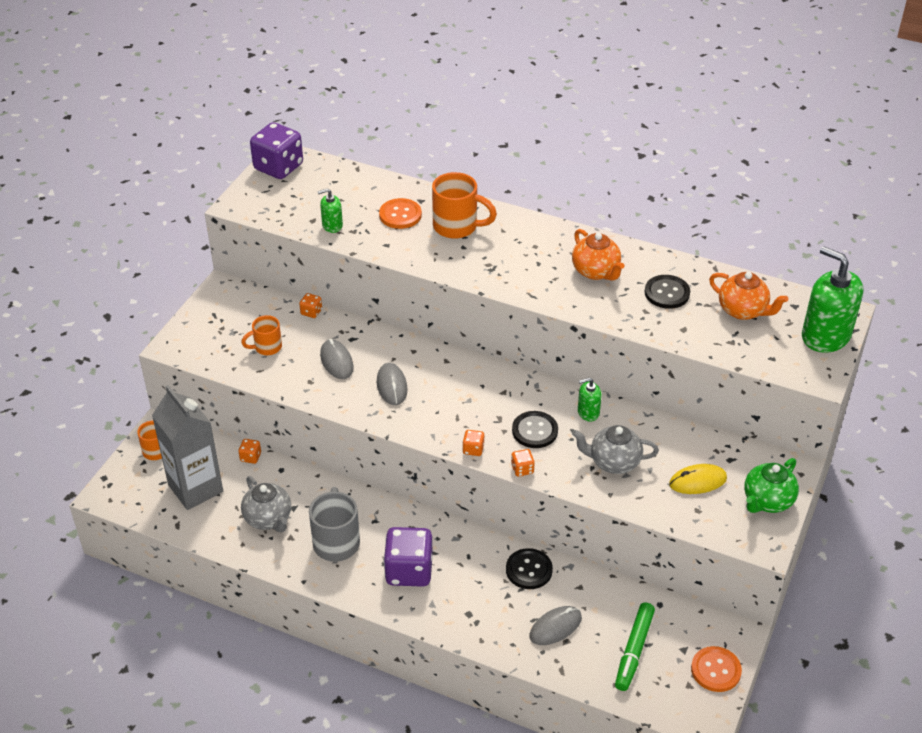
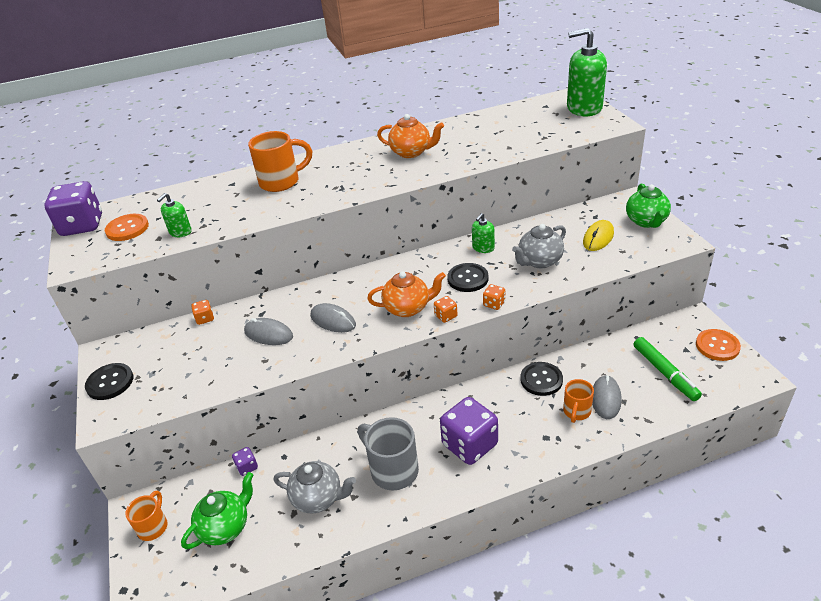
camera: 40 degrees left, 5 degrees down
grey carton [152,385,223,510] -> green teapot [181,472,253,549]
orange dice [239,439,261,464] -> purple dice [232,447,258,476]
orange mug [241,315,282,355] -> orange mug moved to [563,379,594,423]
orange button [379,198,422,229] -> orange button moved to [105,214,149,241]
black button [645,275,690,309] -> black button moved to [85,363,133,400]
orange teapot [709,272,788,320] -> orange teapot moved to [367,271,446,317]

